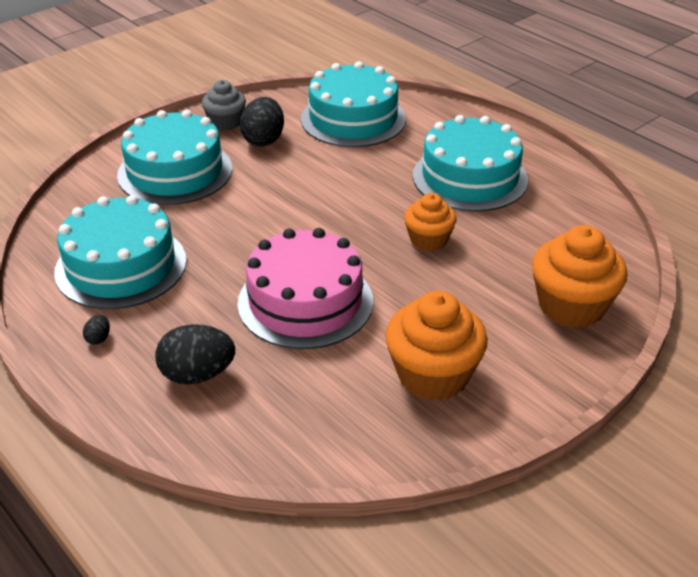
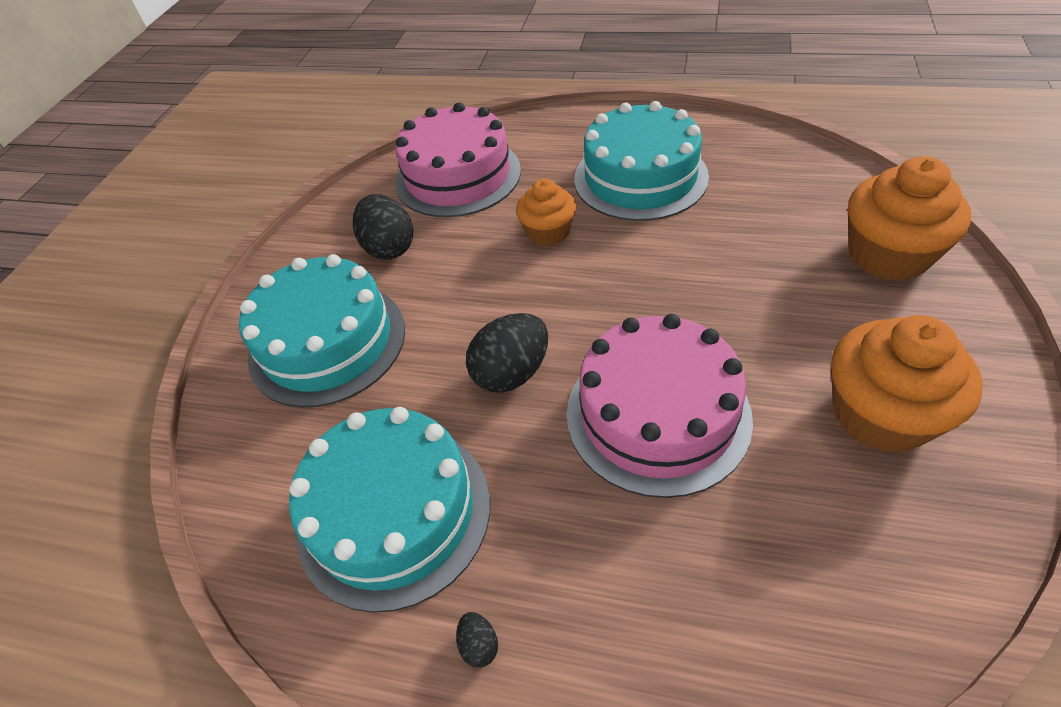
camera: 30 degrees left, 10 degrees up
black egg [155,324,235,384] -> black egg moved to [466,313,548,393]
grey cupcake [202,80,246,130] -> none
turquoise cake [301,61,406,147] -> pink cake [395,102,521,217]
orange cupcake [404,193,457,251] -> orange cupcake moved to [516,179,576,246]

